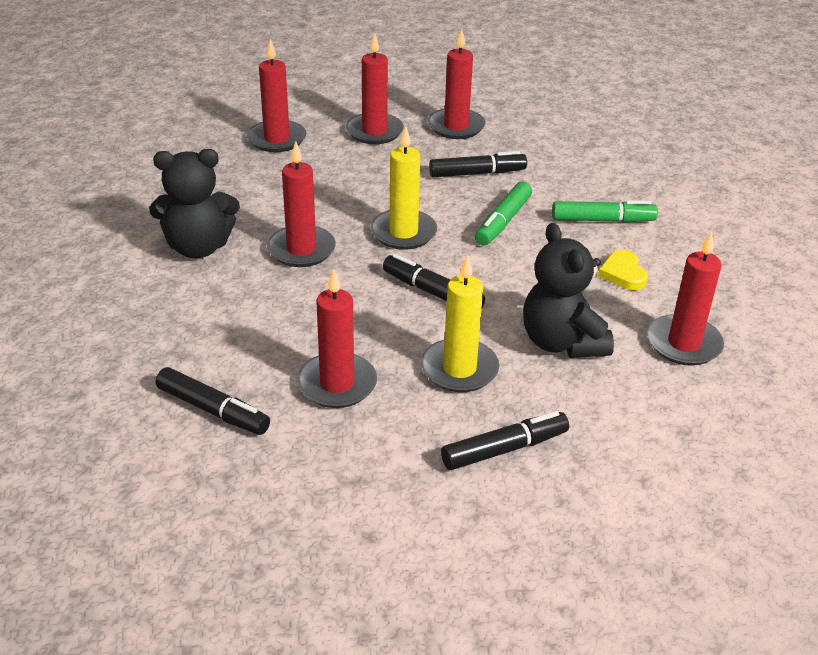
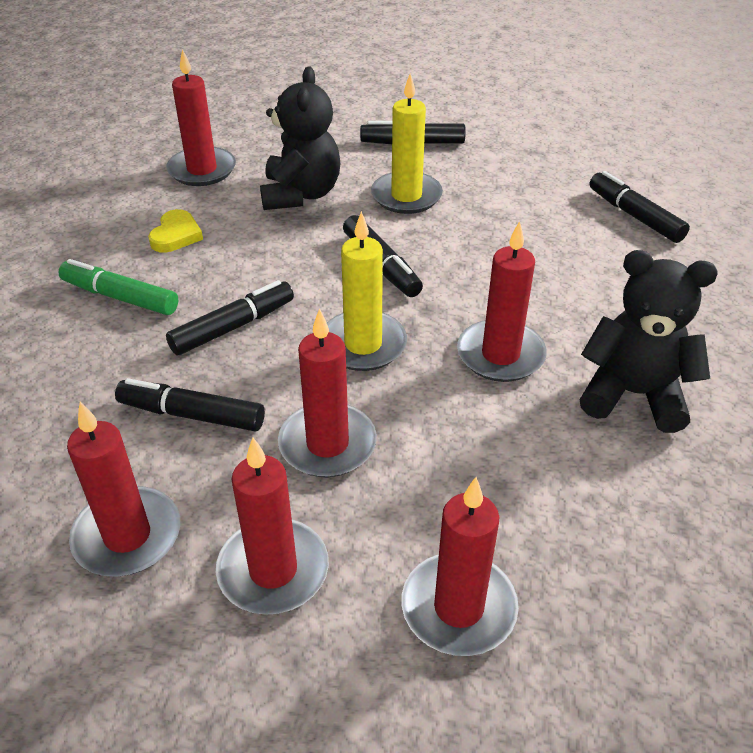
camera: 155 degrees left, 5 degrees up
red candle [297,269,377,408] -> red candle moved to [278,308,377,477]
green marker [475,182,532,246] -> black marker [166,280,294,355]

